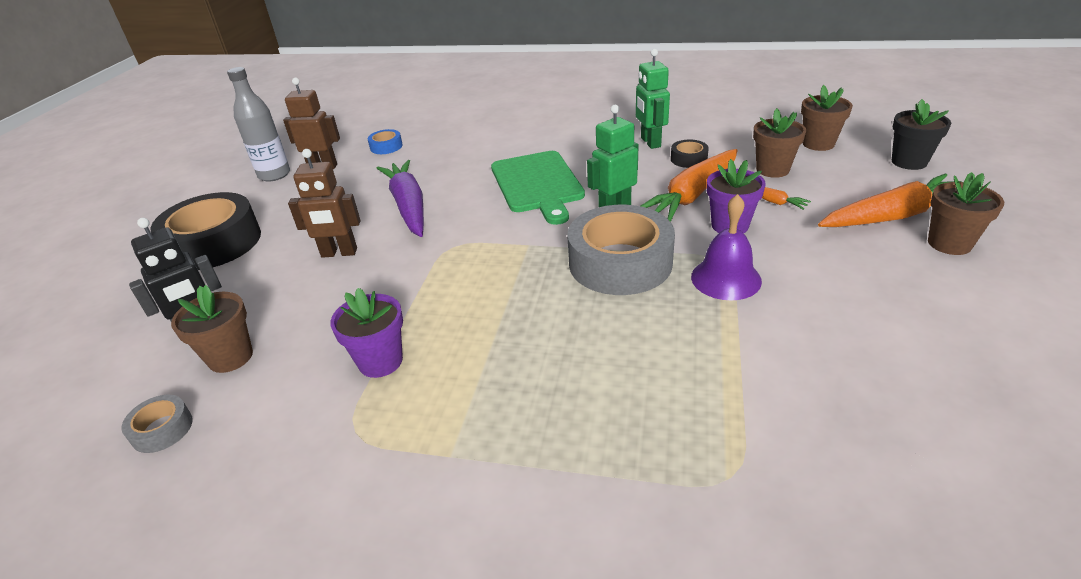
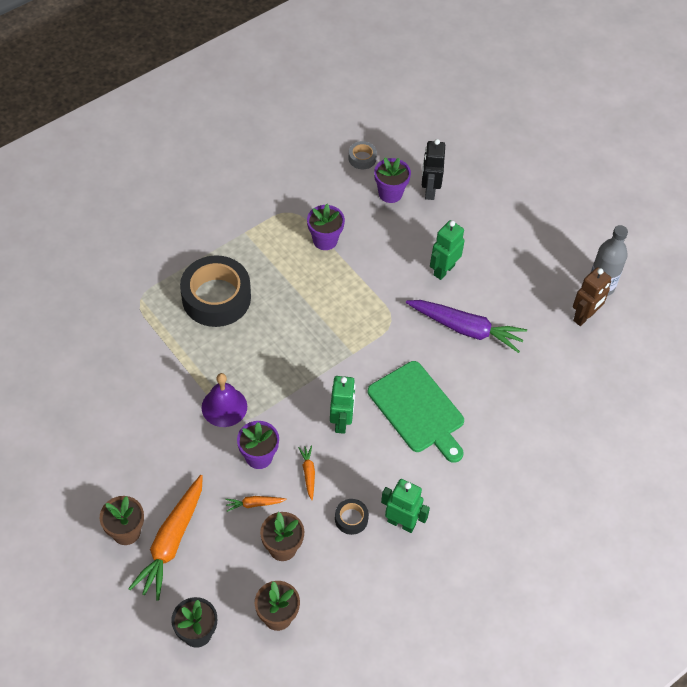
camera: 125 degrees right, 20 degrees up
black tape [151,192,261,270] -> black tape moved to [180,255,251,327]
brown flower pot [171,285,253,373] -> purple flower pot [374,157,411,203]
brown robot [288,149,361,258] -> green robot [430,220,465,280]
blue tape [368,129,403,154] -> none
green cutting board [491,151,585,225] -> green cutting board turned 150 degrees counterclockwise [368,361,464,463]
grey tape [567,205,675,295] -> none
orange carrot [641,149,737,222] -> orange carrot [298,445,315,500], size x0.45

